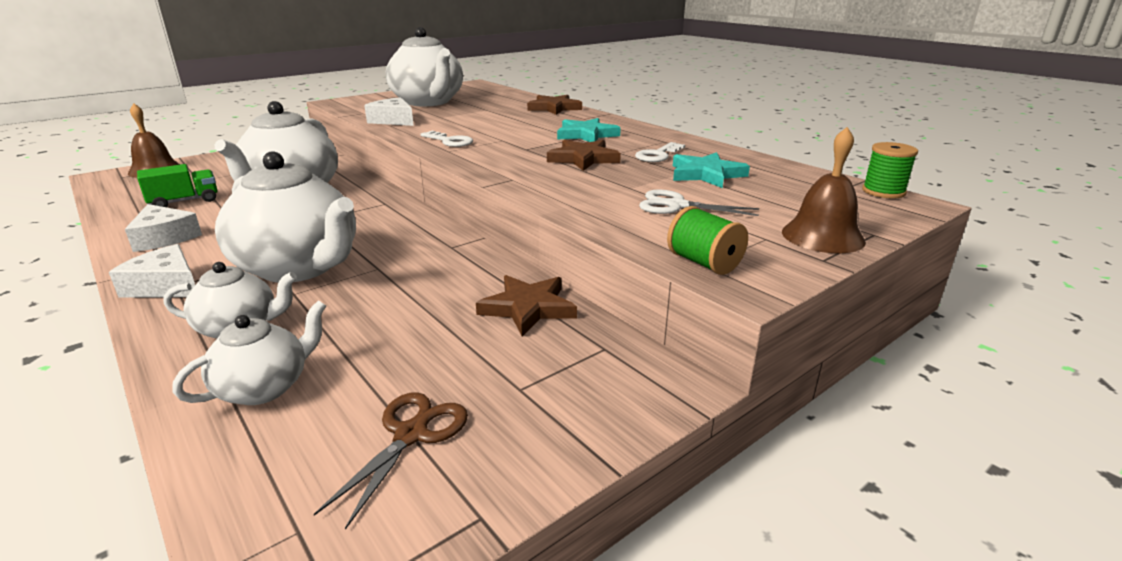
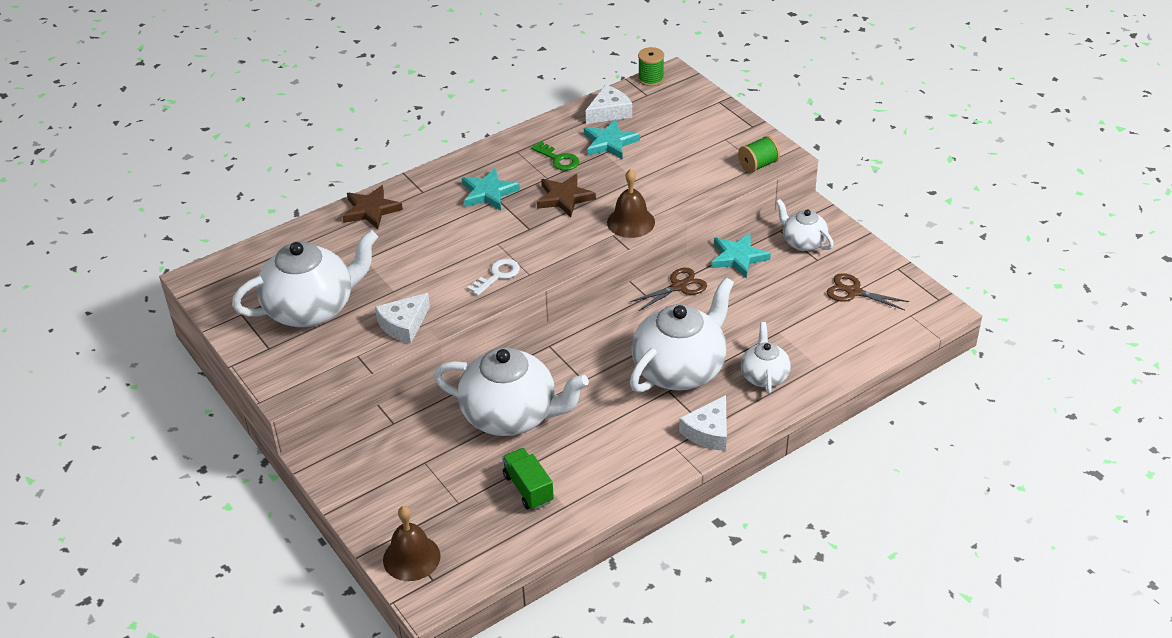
camera: 85 degrees left, 15 degrees up
white cheese [125,204,202,252] -> white cheese moved to [586,85,632,124]
white teapot [173,300,326,405] -> white teapot moved to [776,199,834,251]
brown star [476,275,577,336] -> turquoise star [711,233,771,278]
white key [635,142,685,162] -> green key [531,141,579,171]
white scissors [639,190,759,216] -> none
brown bell [782,127,866,254] -> brown bell moved to [607,169,655,238]
none -> brown scissors [630,268,707,311]

